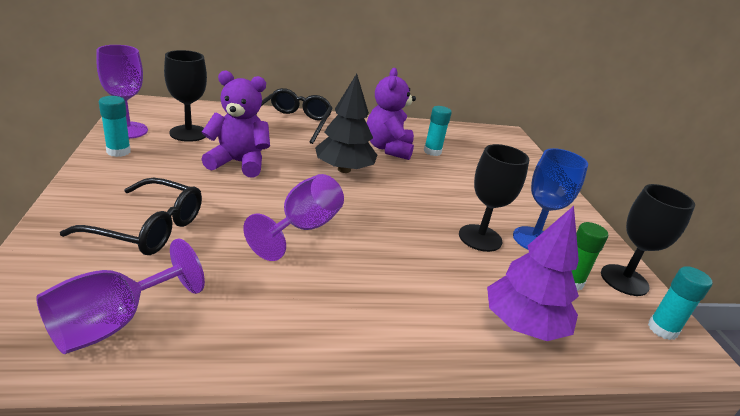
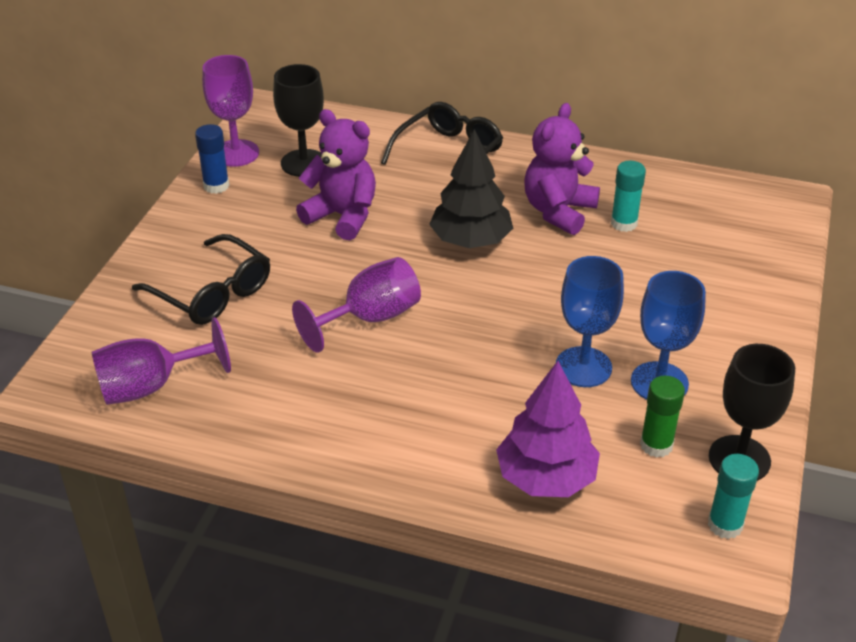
camera: 30 degrees right, 10 degrees up
turquoise glue stick [99,96,131,157] -> blue glue stick [195,124,229,194]
black goblet [459,144,529,252] -> blue goblet [556,256,624,387]

